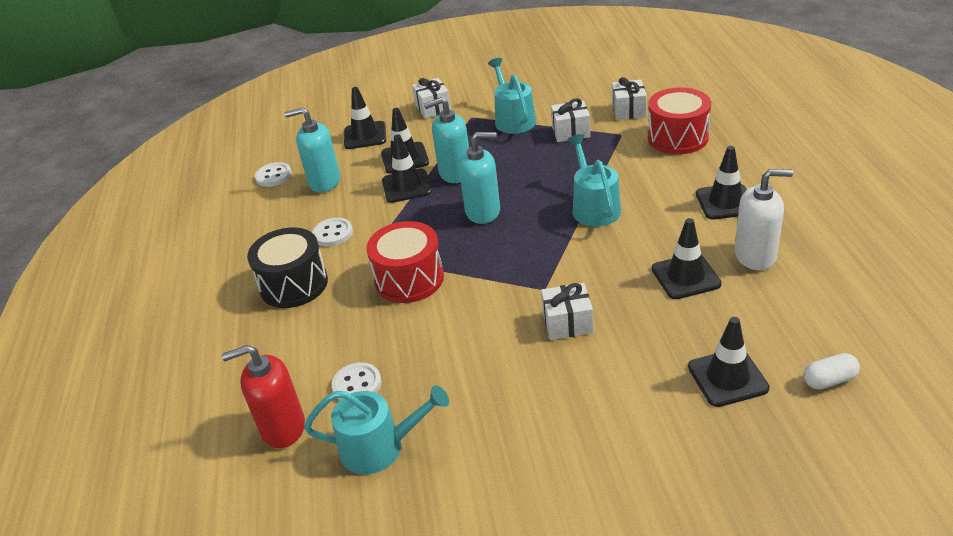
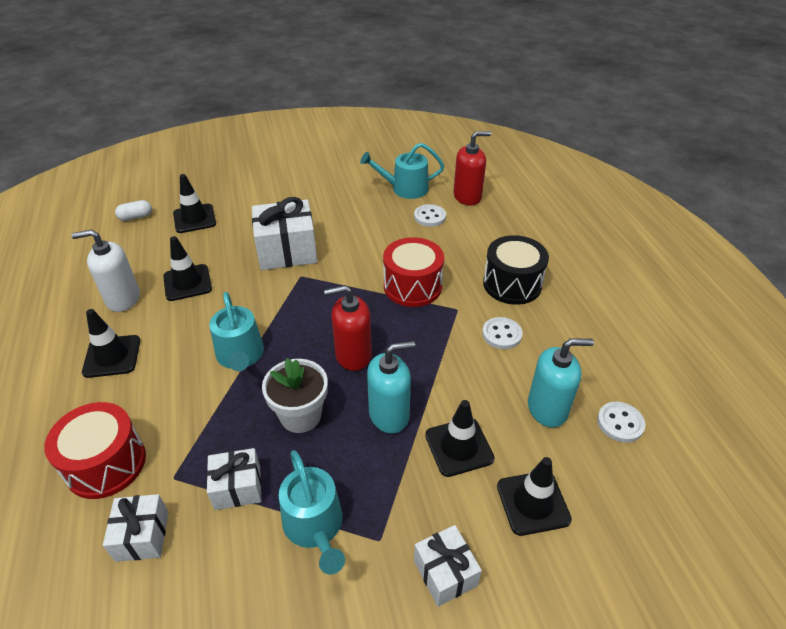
camera: 170 degrees right, 5 degrees up
black traffic cone [382,134,432,203] -> none
turquoise soap dispenser [459,132,500,224] -> red soap dispenser [324,285,372,371]
white gift [541,283,594,340] -> white gift [252,197,317,270], size x1.74
none -> white flower pot [262,358,328,433]

